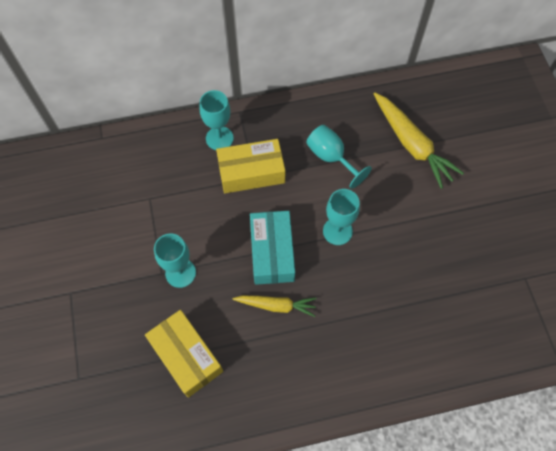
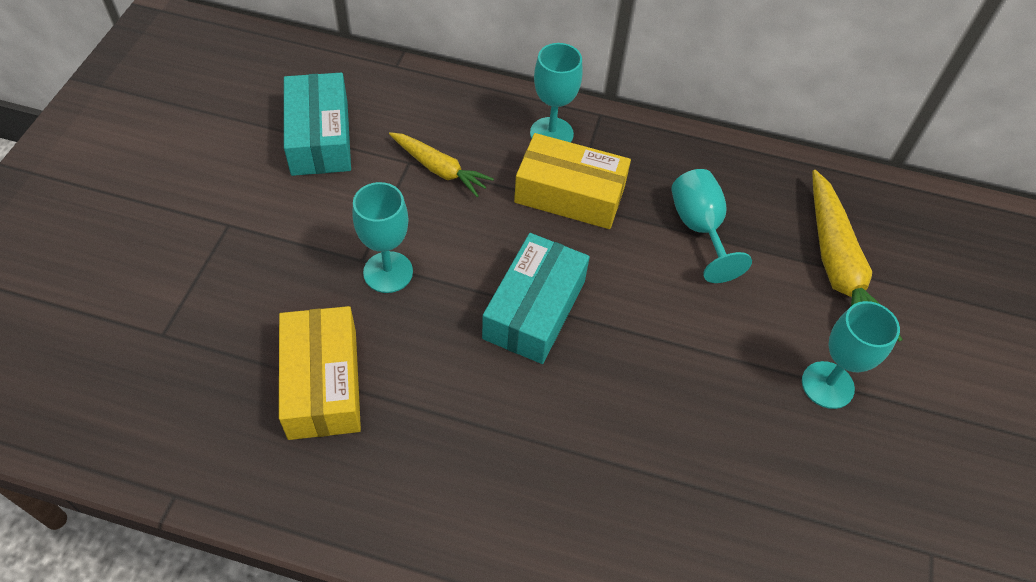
camera: 25 degrees right, 10 degrees down
yellow carrot [233,296,317,317] -> yellow carrot moved to [389,132,494,197]
turquoise goblet [323,189,360,245] -> turquoise goblet moved to [802,301,900,409]
none -> turquoise box [284,73,351,176]

